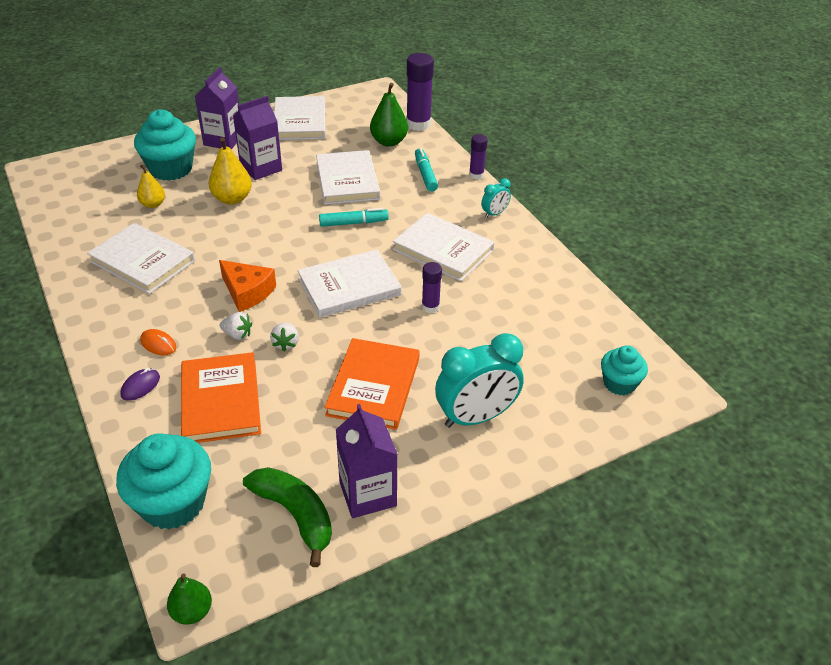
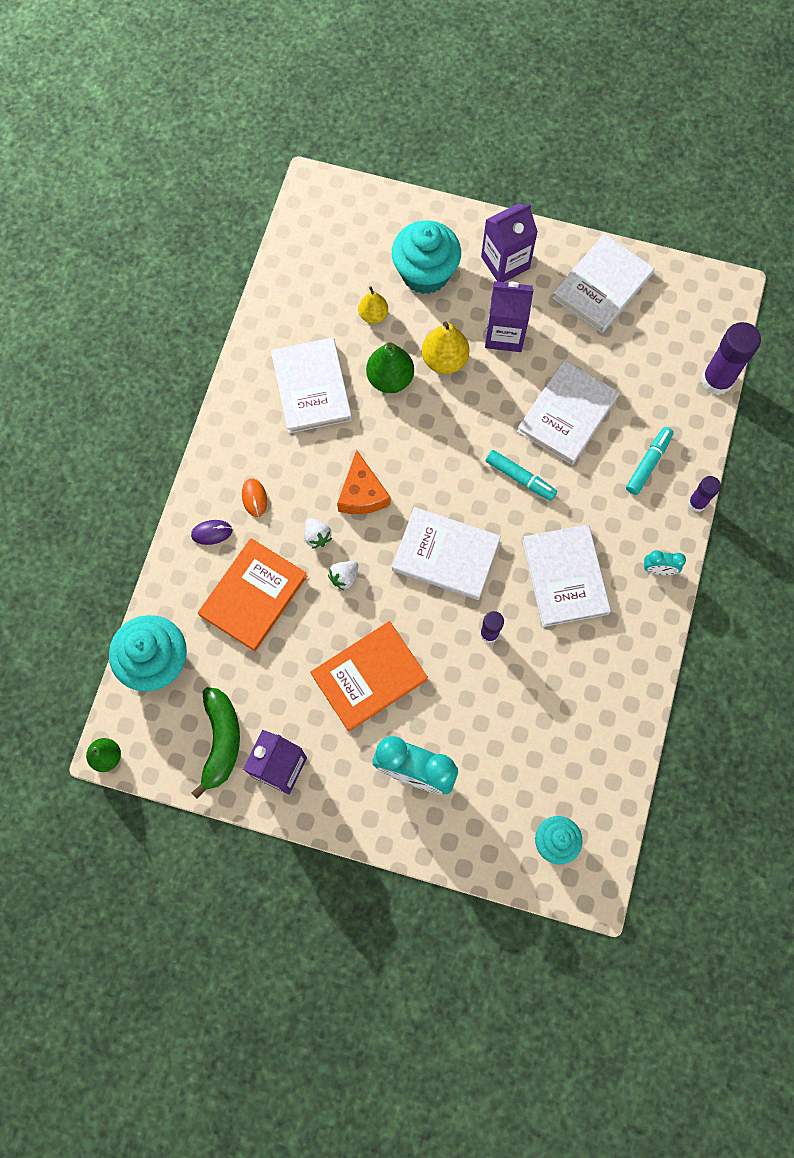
camera: 45 degrees right, 30 degrees up
green pear [370,83,408,147] -> green pear moved to [366,342,414,393]

